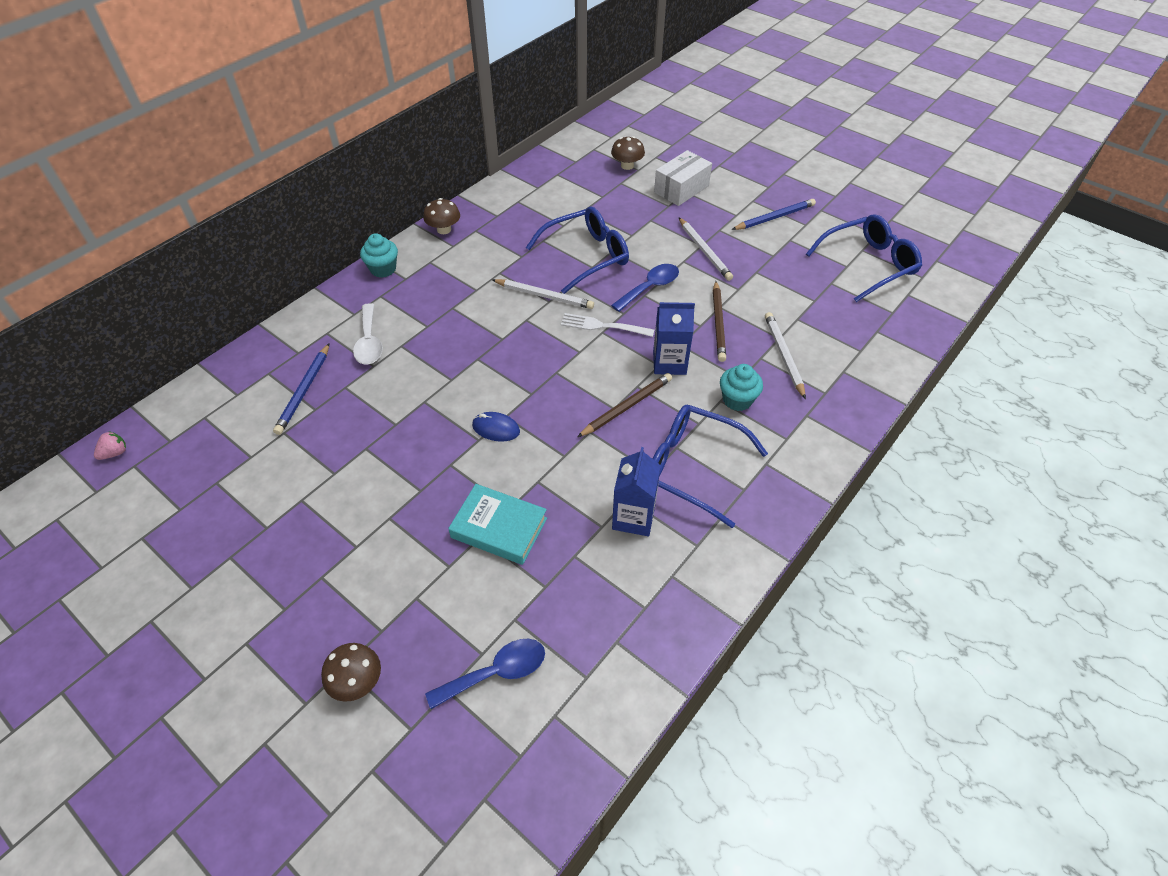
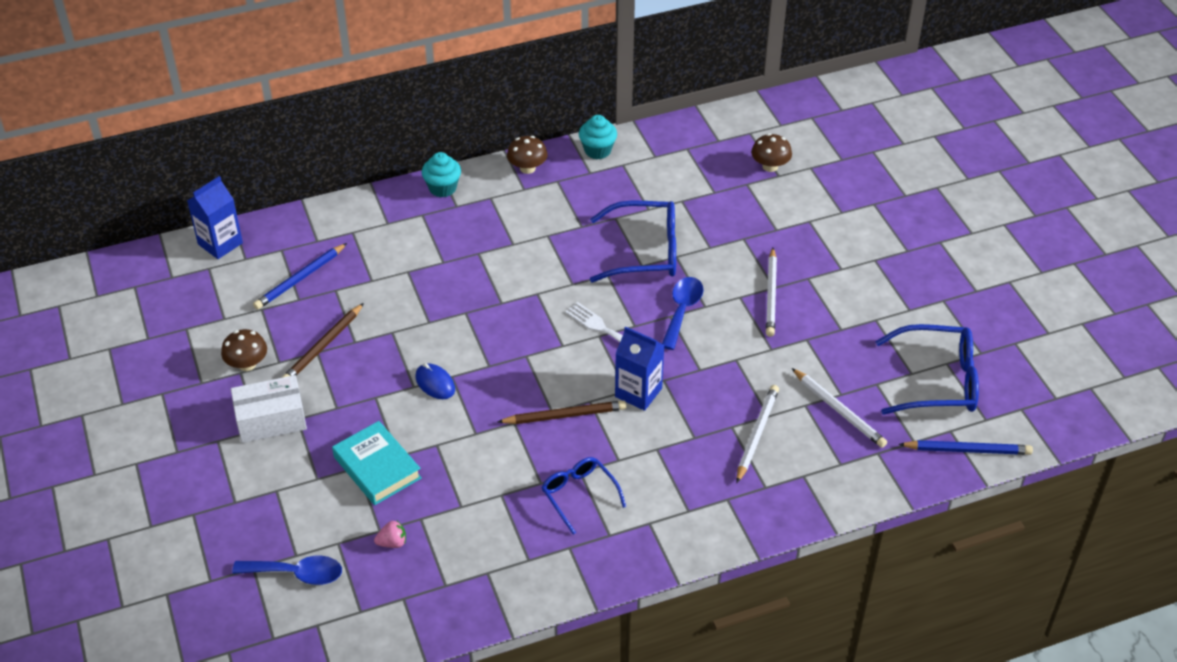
camera: 30 degrees right, 5 degrees down
pink strawberry [94,431,126,460] -> pink strawberry moved to [374,521,406,548]
brown mushroom [321,643,381,702] -> brown mushroom moved to [221,329,267,371]
white spoon [353,303,383,364] -> none
white pencil [492,279,594,309] -> white pencil moved to [792,368,887,448]
blue spoon [611,264,679,312] -> blue spoon turned 60 degrees counterclockwise [662,277,704,350]
blue carton [612,447,661,536] -> blue carton moved to [187,176,243,259]
blue glasses [652,405,768,528] -> blue glasses [541,457,626,535], size x0.61
white box [654,150,712,206] -> white box moved to [231,375,307,443]
brown pencil [713,281,726,362] -> brown pencil moved to [282,303,364,378]
turquoise cupcake [720,364,763,411] -> turquoise cupcake moved to [579,115,617,159]
blue pencil [732,199,816,230] -> blue pencil moved to [898,440,1033,455]

